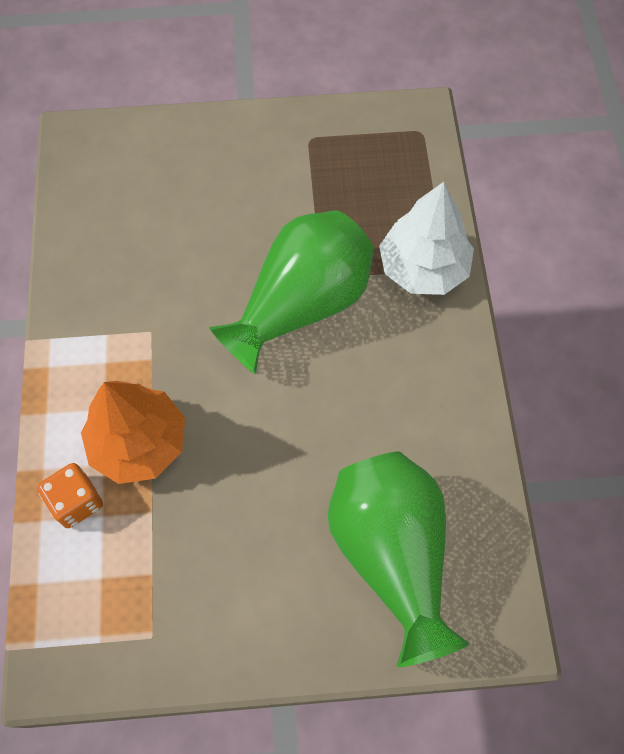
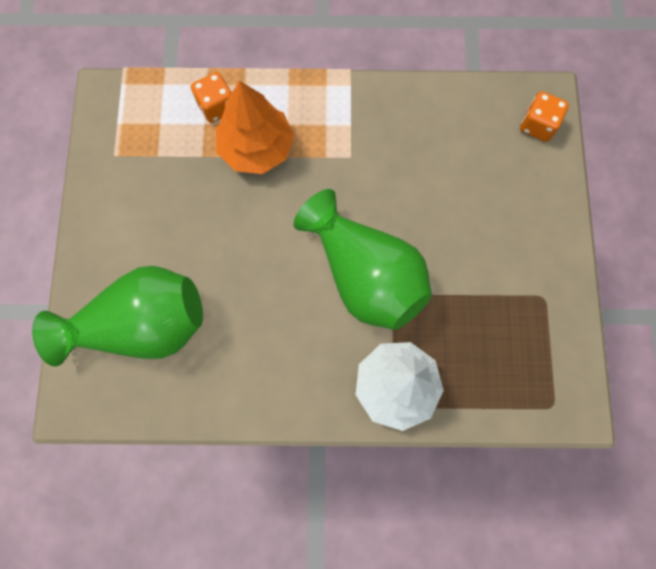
camera: 95 degrees right, 10 degrees up
none -> orange dice [520,91,569,142]

